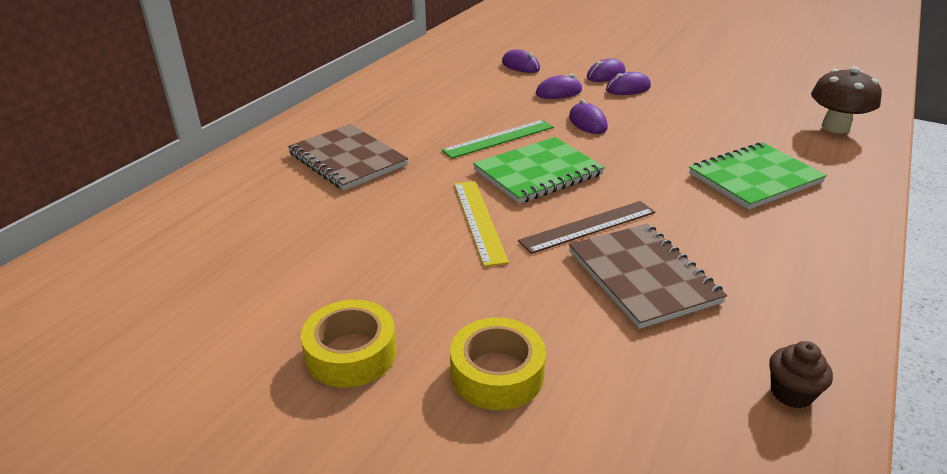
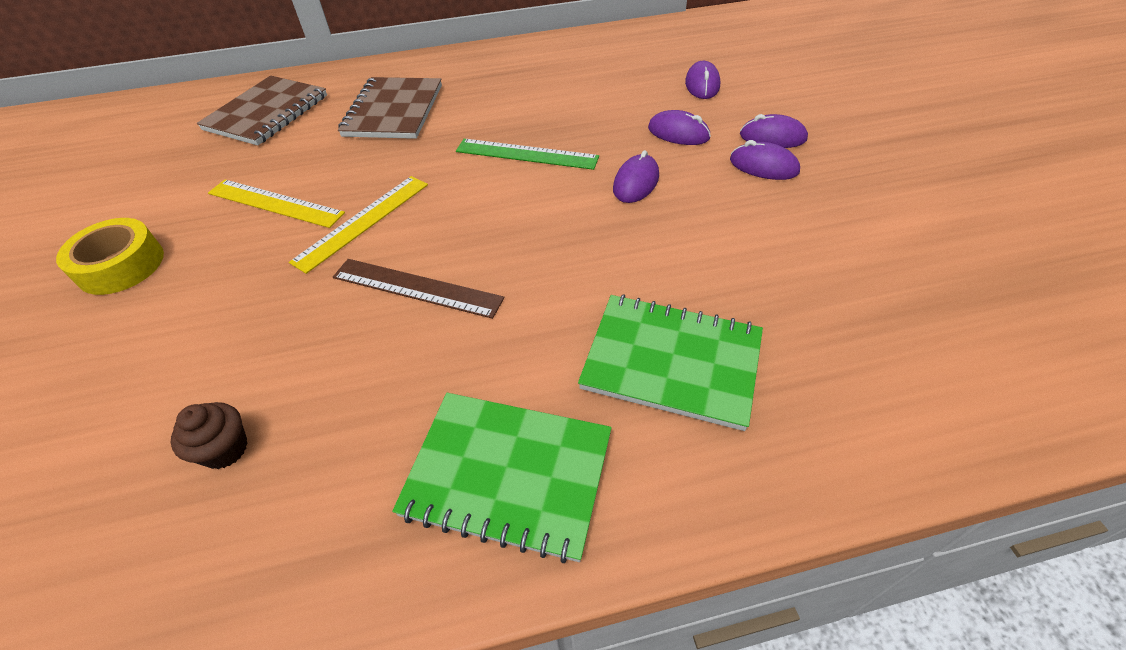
camera: 50 degrees right, 15 degrees up
yellow tape [450,317,546,410] -> none
green notebook [473,137,605,204] -> green notebook moved to [392,393,612,563]
brown notebook [569,224,727,329] -> brown notebook moved to [197,76,327,146]
brown cupcake [769,341,833,408] -> brown cupcake moved to [171,402,248,469]
brown mushroom [811,67,882,133] -> none
none -> yellow ruler [208,180,345,228]

